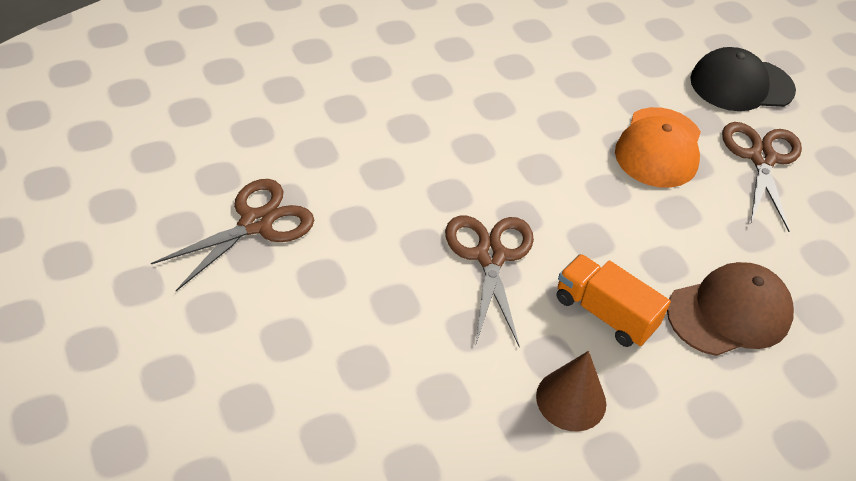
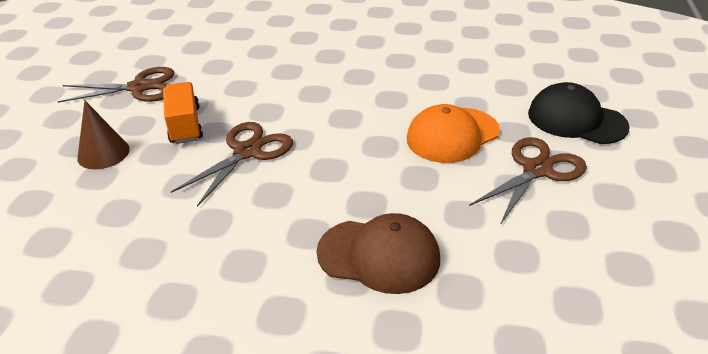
camera: 40 degrees right, 10 degrees down
brown cone [536,351,606,432] -> brown cone moved to [77,101,130,169]
orange truck [557,254,671,347] -> orange truck moved to [163,82,203,144]

